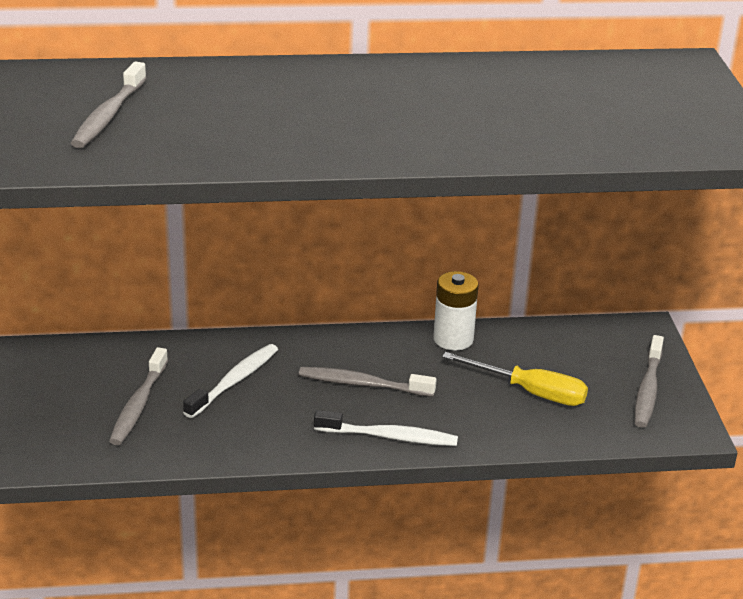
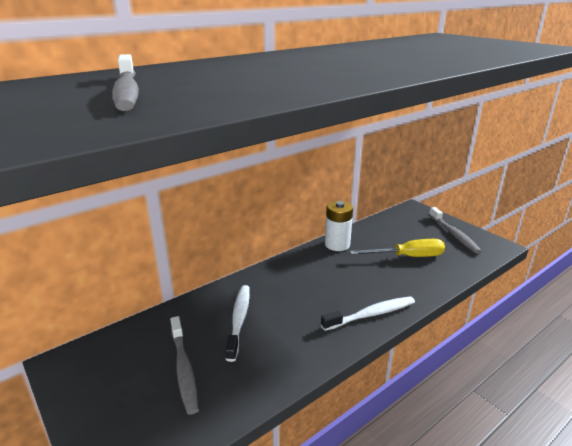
camera: 30 degrees left, 5 degrees down
grey toothbrush [299,367,437,397] -> none

